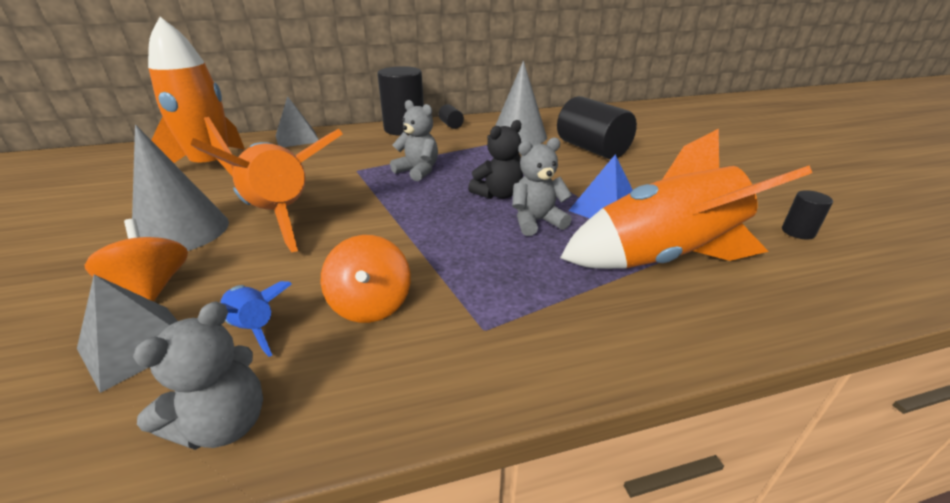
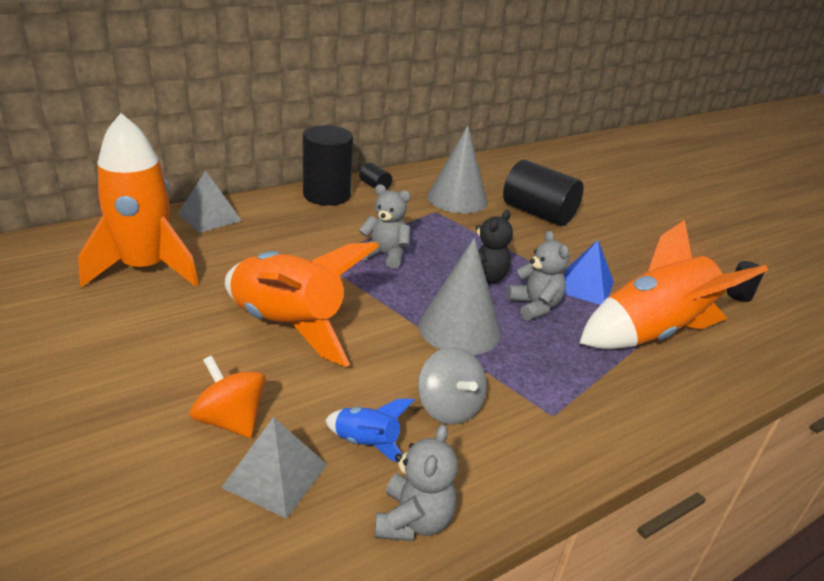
camera: 20 degrees left, 0 degrees up
grey cone [132,125,229,251] -> grey cone moved to [419,238,501,355]
orange spinning top [321,235,411,323] -> grey spinning top [418,347,487,425]
grey teddy bear [512,138,572,236] -> grey teddy bear turned 105 degrees clockwise [507,231,569,321]

